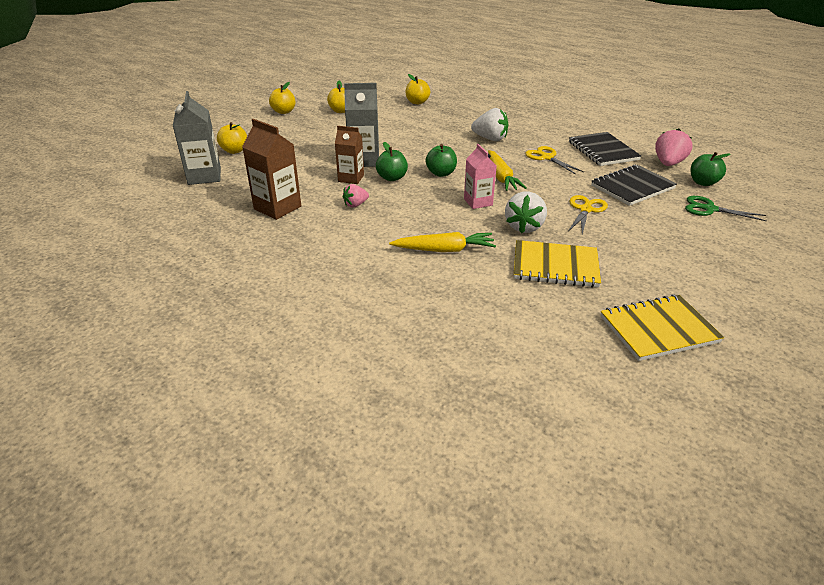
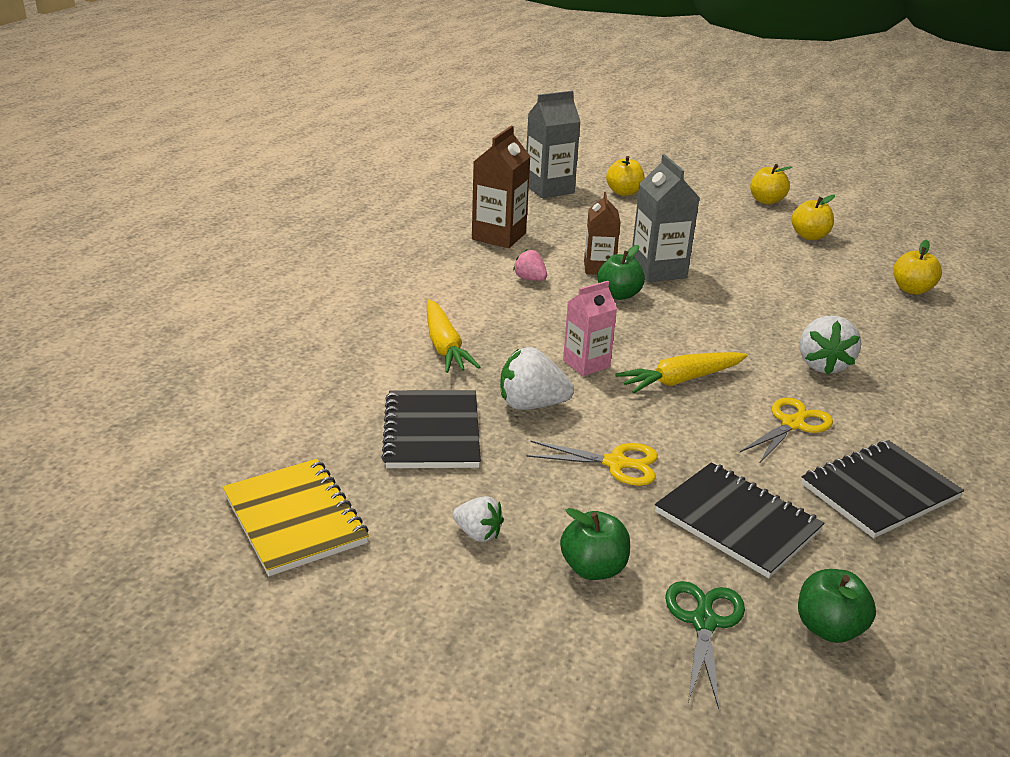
camera: 75 degrees right, 5 degrees down
green apple [426,144,457,177] -> green apple moved to [560,508,630,580]
yellow notebook [514,240,601,287] -> black notebook [381,390,481,468]
pink strawberry [655,129,693,166] -> none
none -> white strawberry [453,496,504,542]

